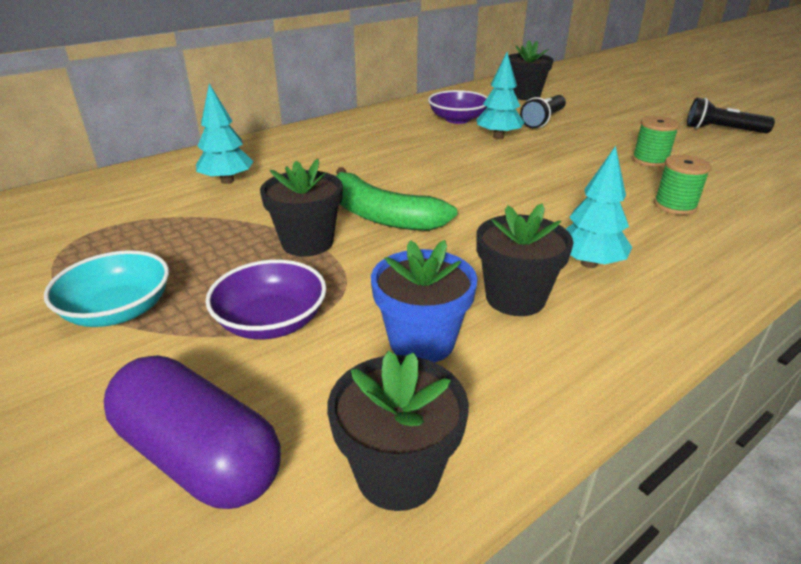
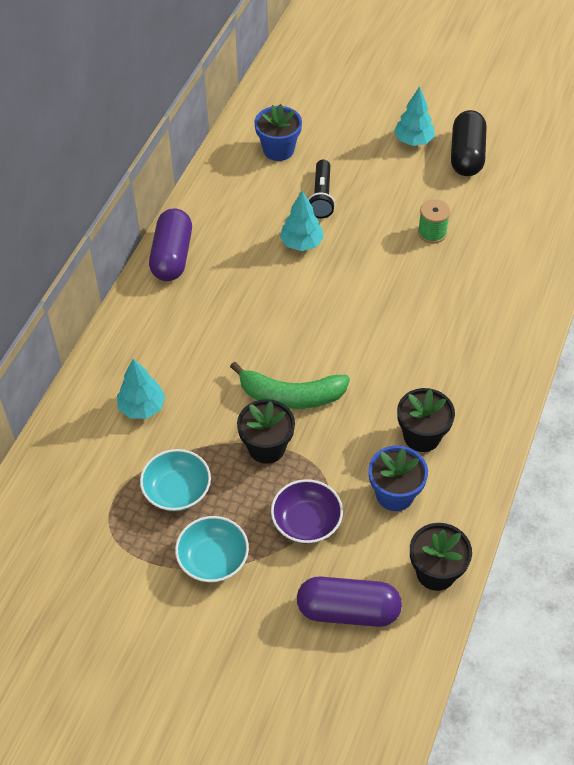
camera: 30 degrees left, 20 degrees up
purple bowl [428,90,487,124] -> none
black flower pot [508,40,553,100] -> blue flower pot [254,104,302,161]
turquoise tree [566,146,632,268] -> turquoise tree moved to [394,86,435,146]
green spool [654,154,712,215] -> none
black flashlight [687,98,775,133] -> black capsule [451,110,487,176]
none -> turquoise bowl [140,449,211,511]
none -> purple capsule [149,208,192,281]

